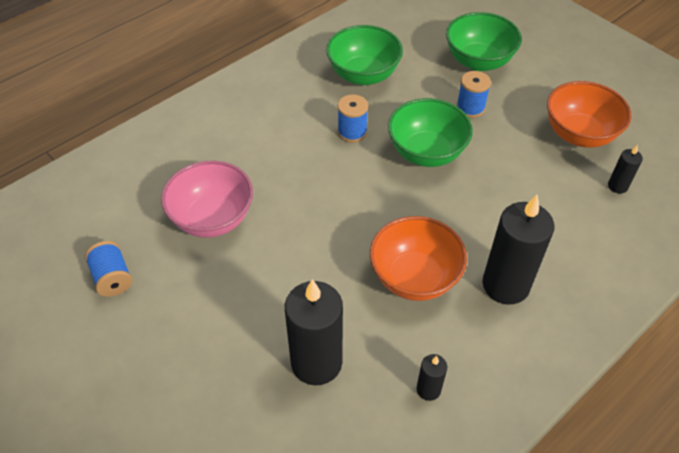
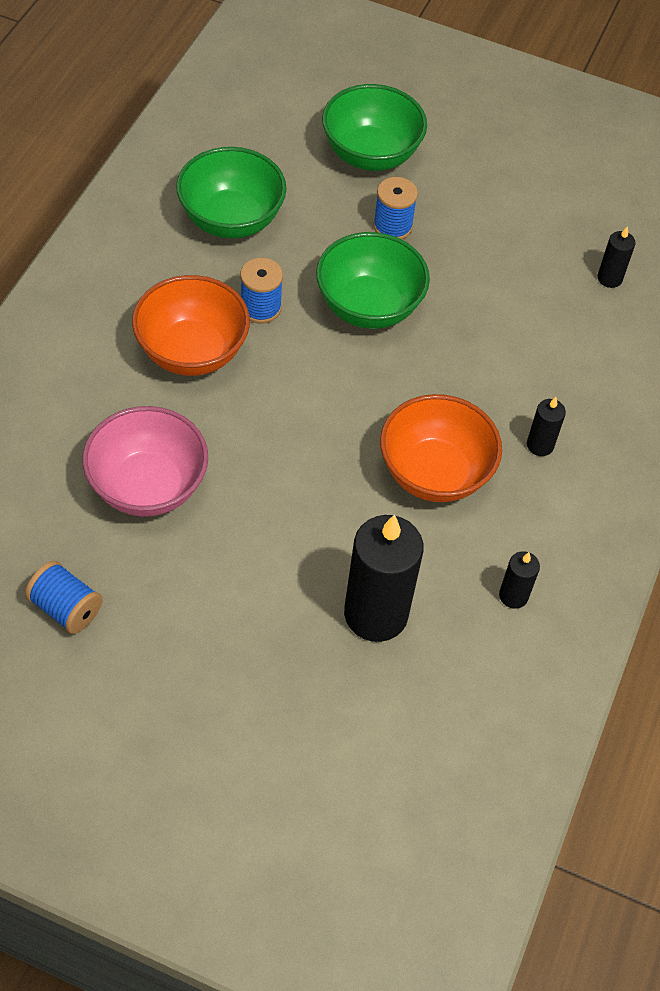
camera: 30 degrees left, 5 degrees up
black candle [482,195,554,305] -> black candle [527,397,566,456], size x0.47
orange bowl [547,81,631,148] -> orange bowl moved to [132,275,250,376]

